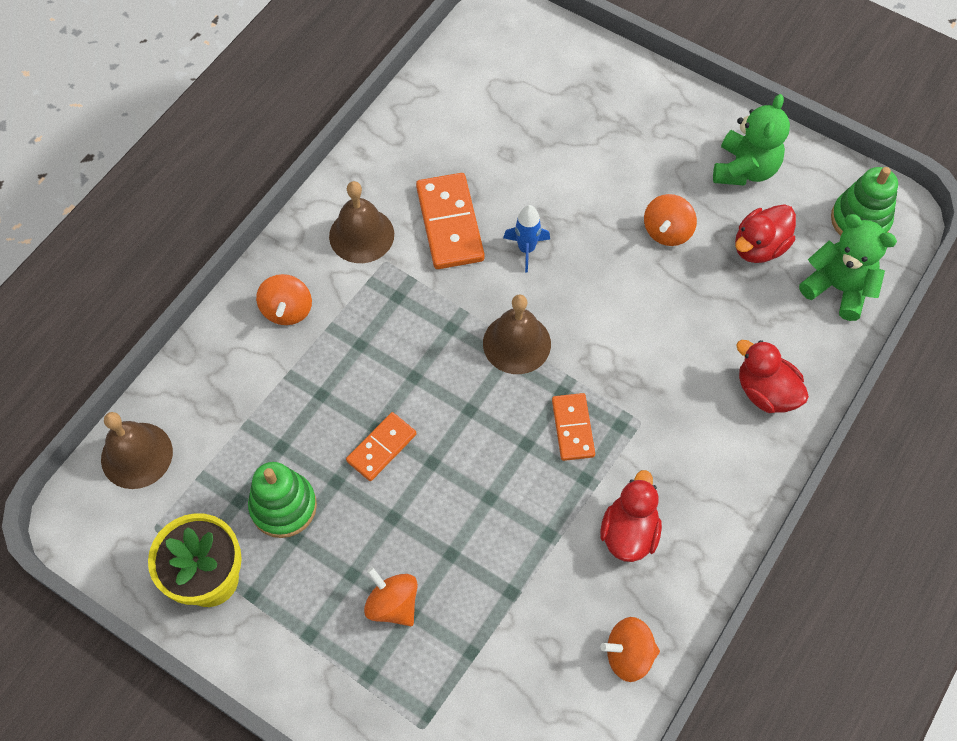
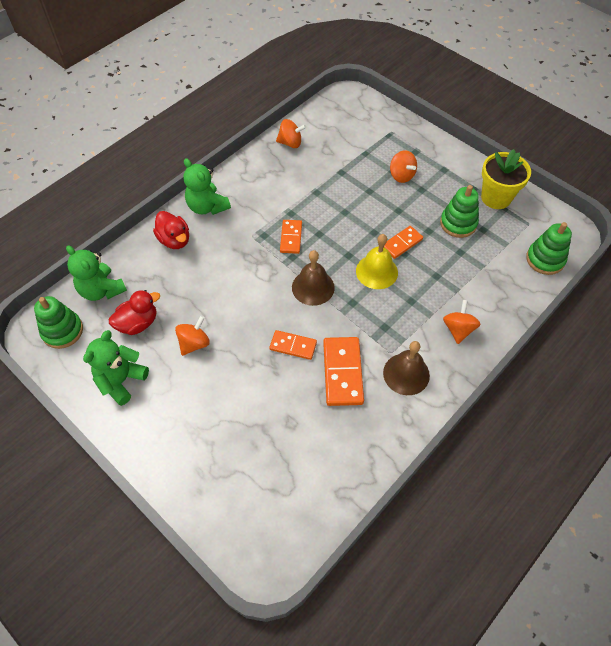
camera: 170 degrees left, 5 degrees down
brown bell [101,412,173,489] -> green stacking toy [526,222,572,275]
blue rocket [503,205,550,272] -> orange domino [269,330,317,360]
red duck [600,470,662,562] -> none
none -> green teddy bear [183,158,231,215]
none -> yellow bell [356,234,398,289]

